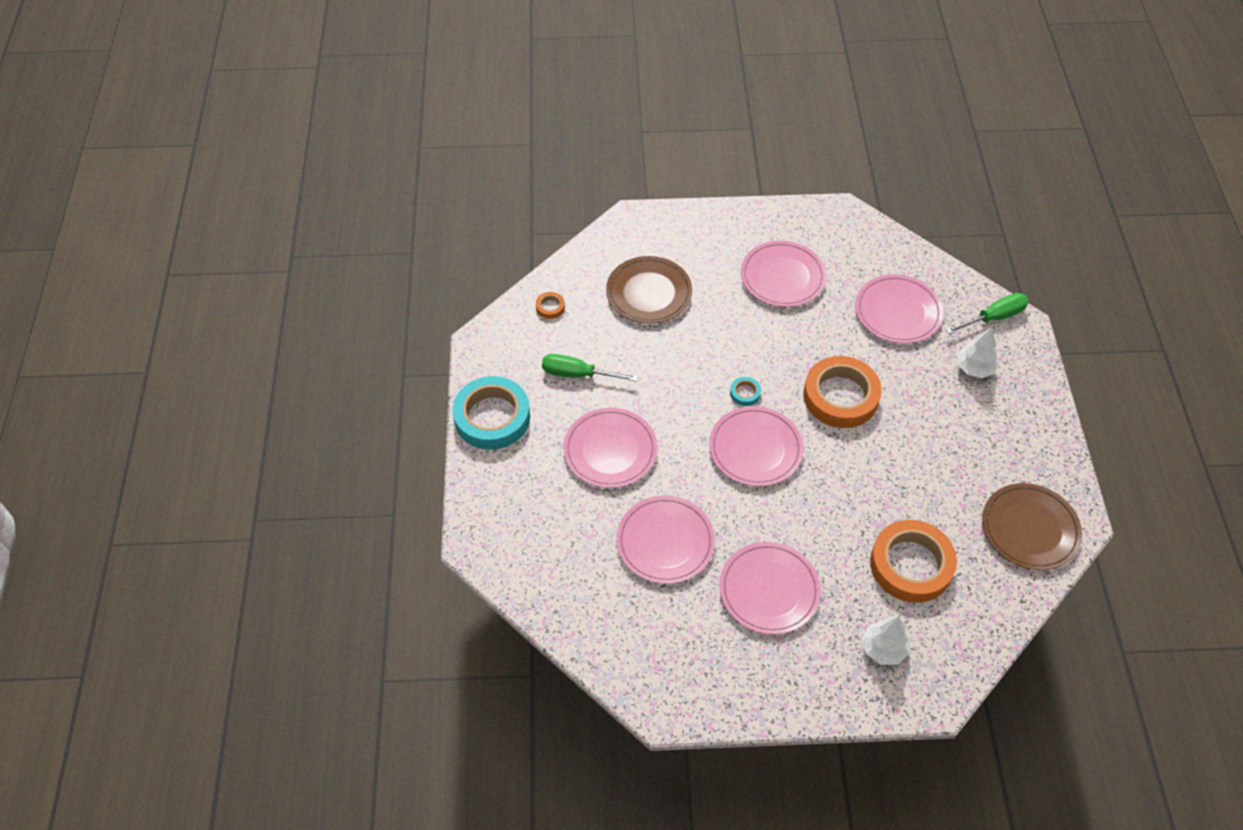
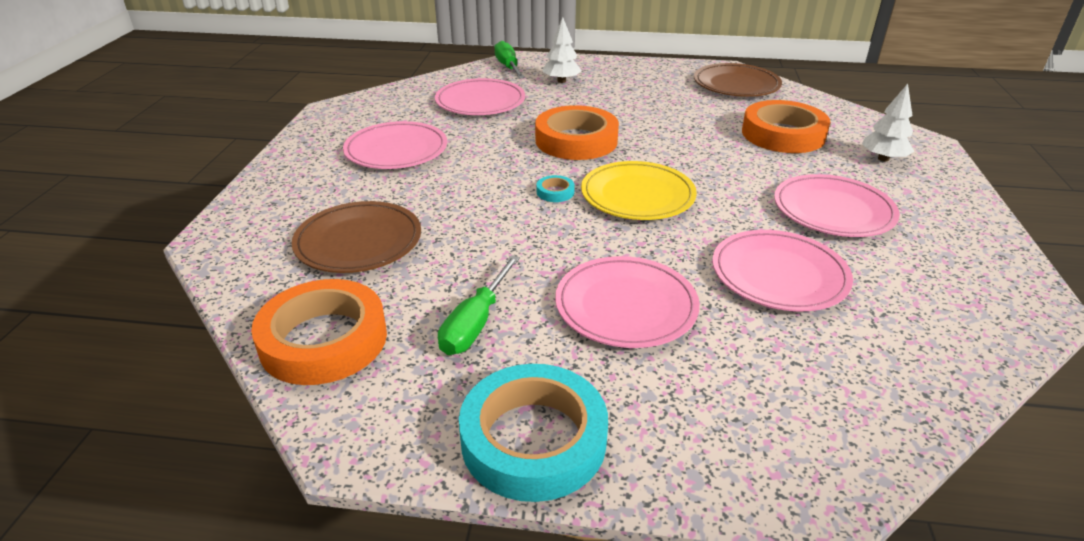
camera: 80 degrees left, 20 degrees down
orange tape [536,292,565,319] -> orange tape [251,279,387,385], size x2.46
pink plate [709,406,803,486] -> yellow plate [581,161,697,220]

